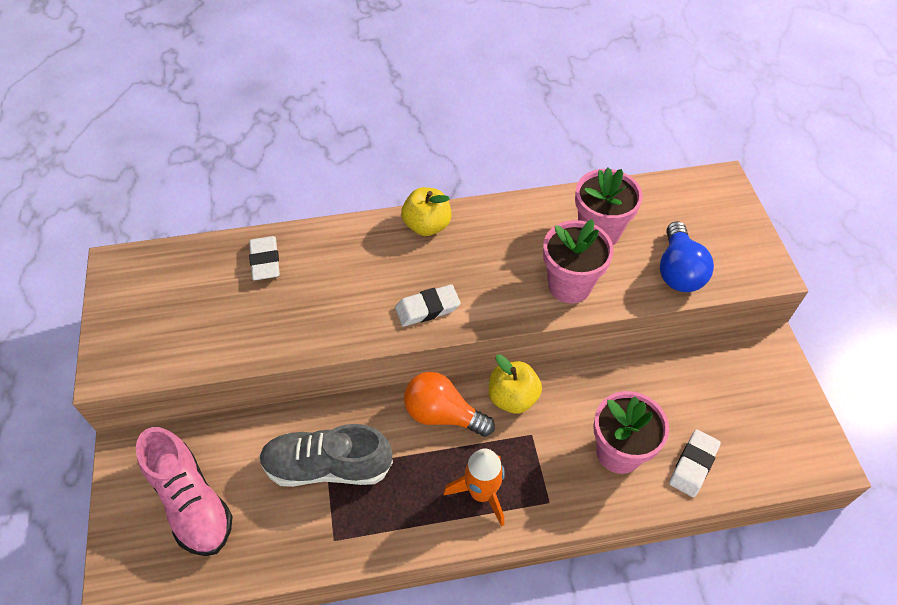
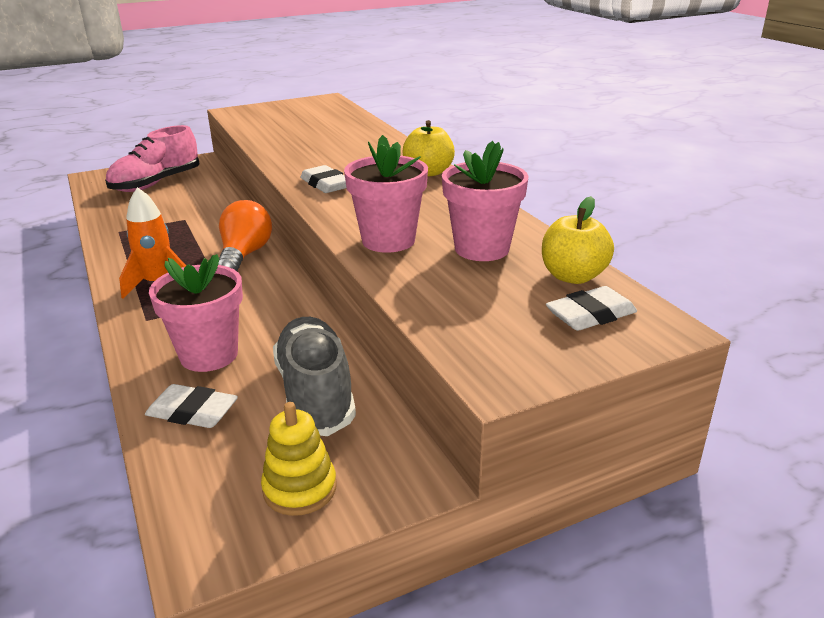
camera: 75 degrees right, 25 degrees down
white eraser [249,236,280,280] -> white eraser moved to [546,286,637,331]
grey shoe [259,424,393,487] -> grey shoe moved to [273,317,356,436]
yellow apple [489,354,542,414] -> yellow apple moved to [542,196,614,284]
blue light bulb [660,221,714,292] -> none
none -> yellow stacking toy [261,402,337,516]

